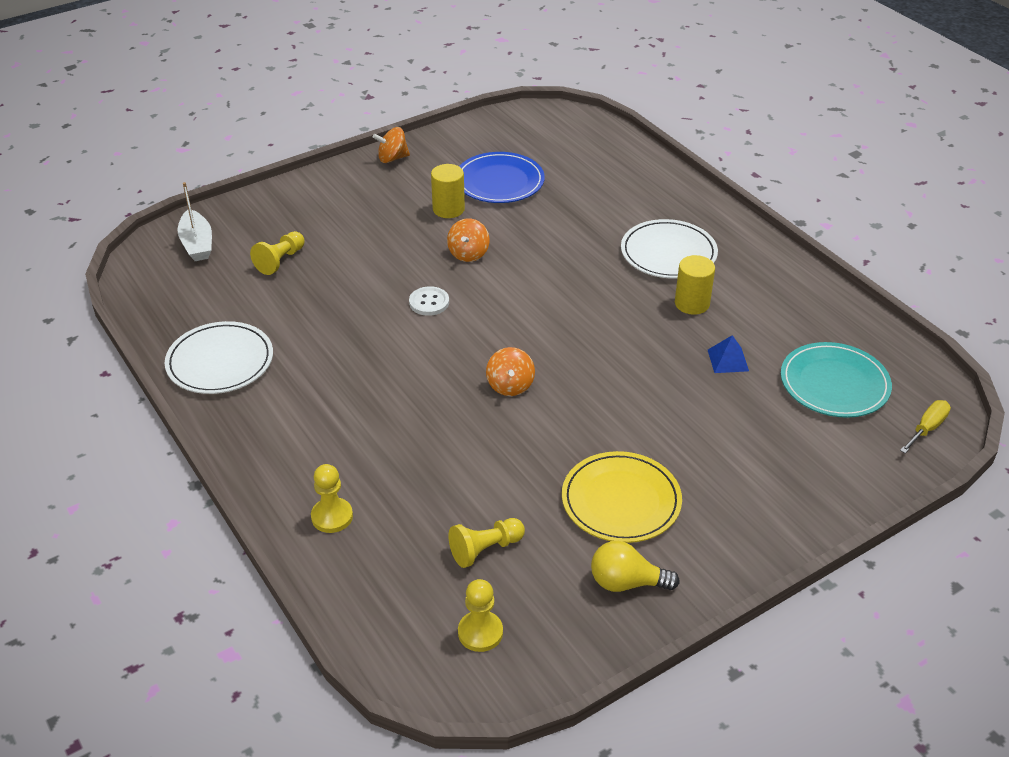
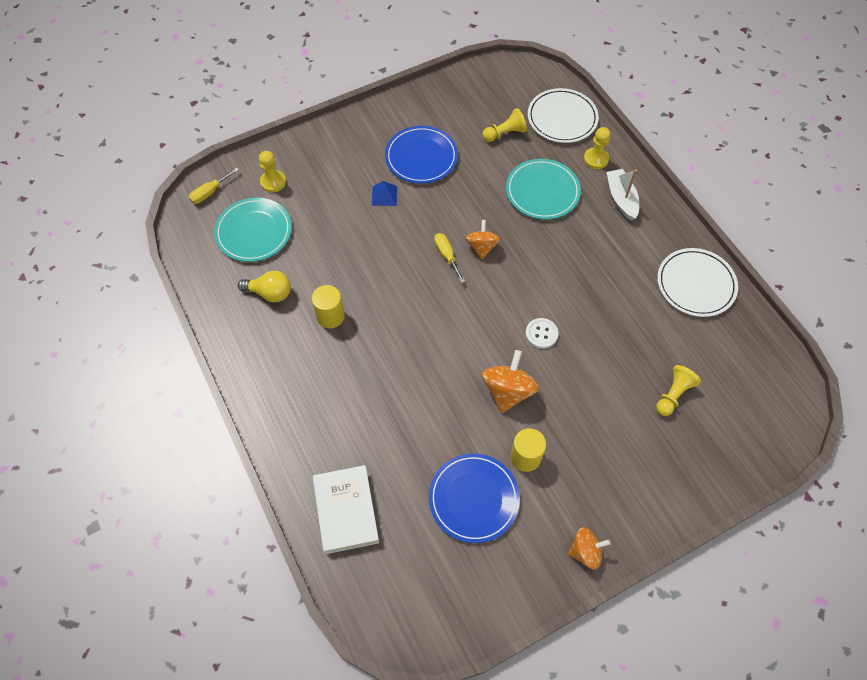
camera: 175 degrees left, 20 degrees up
white boat [178,182,212,261] -> white boat moved to [606,169,639,220]
orange spinning top [447,218,489,262] -> orange spinning top [482,350,539,413], size x1.51
yellow pawn [458,579,503,652] -> yellow pawn moved to [259,151,286,193]
yellow plate [562,451,682,543] -> blue plate [385,126,458,184]
yellow light bulb [591,541,680,592] -> yellow light bulb moved to [238,271,291,302]
white plate [621,219,718,279] -> white plate moved to [528,88,599,143]
blue pyramid [708,335,749,373] -> blue pyramid moved to [372,181,397,206]
none -> white book [313,465,379,554]
none -> yellow screwdriver [434,233,465,283]
none -> turquoise plate [506,159,581,219]

